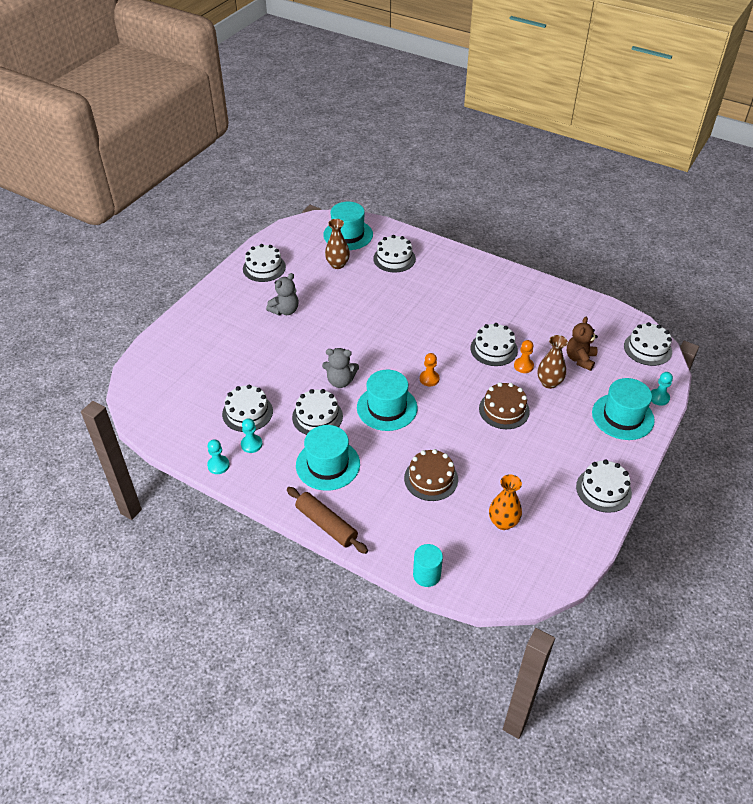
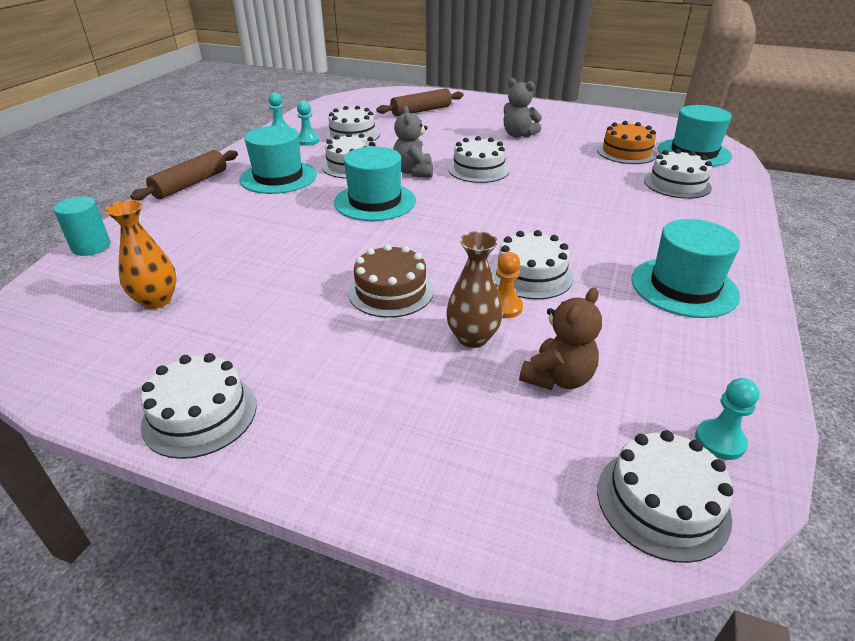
camera: 80 degrees right, 10 degrees down
white cake [243,244,286,282] -> white cake moved to [448,136,510,183]
brown vase [325,219,350,269] -> orange cake [597,121,657,164]
brown cake [404,449,458,501] -> none
orange pawn [420,353,439,386] -> none
brown teddy bear [567,317,598,371] -> brown teddy bear turned 120 degrees clockwise [519,287,602,390]
turquoise hat [592,378,655,440] -> turquoise hat moved to [631,219,740,318]
turquoise pawn [651,372,673,406] -> turquoise pawn moved to [695,378,760,460]
none -> brown rolling pin [376,88,464,117]

